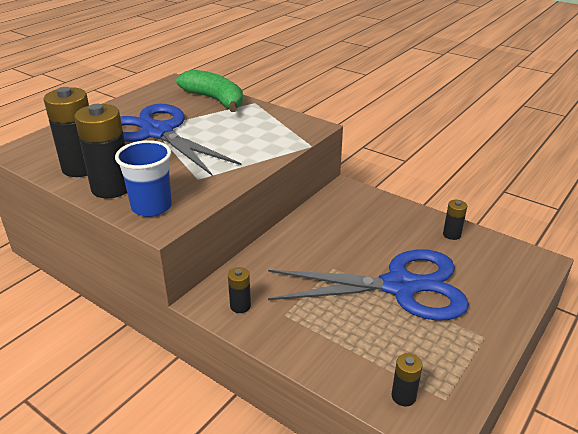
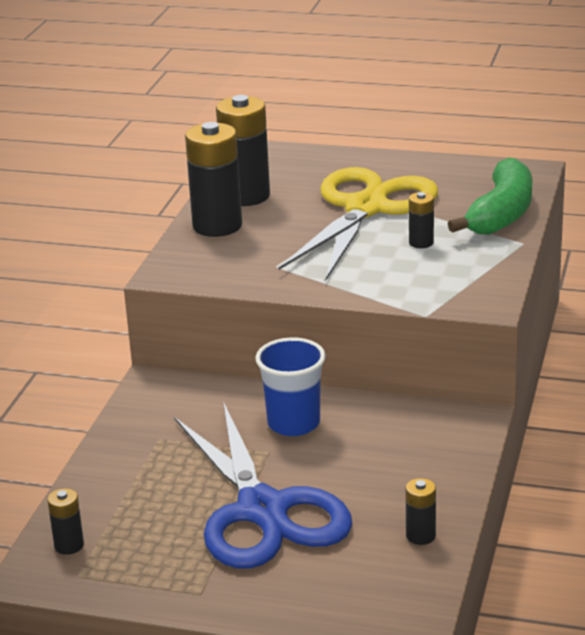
camera: 70 degrees right, 5 degrees down
blue cup [115,140,172,217] -> blue cup moved to [255,337,326,436]
blue scissors [120,104,242,176] -> yellow scissors [279,167,438,281]
black battery [228,267,251,313] -> black battery moved to [409,192,434,248]

